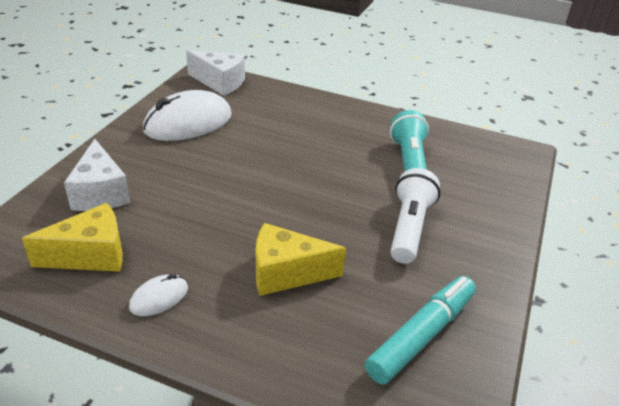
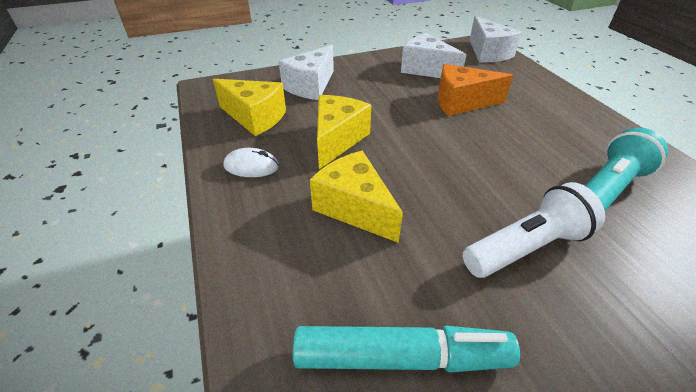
camera: 50 degrees right, 5 degrees up
white mouse [143,90,232,141] -> white cheese [401,33,466,78]
none -> yellow cheese [317,95,371,169]
none -> orange cheese [438,64,513,116]

